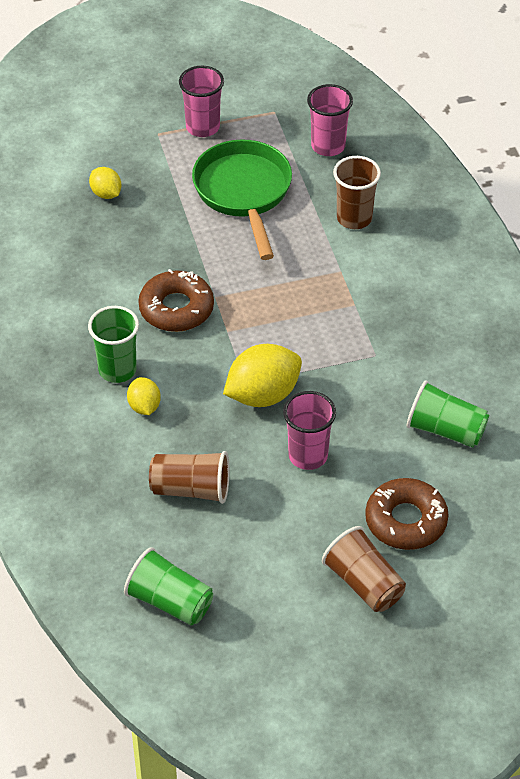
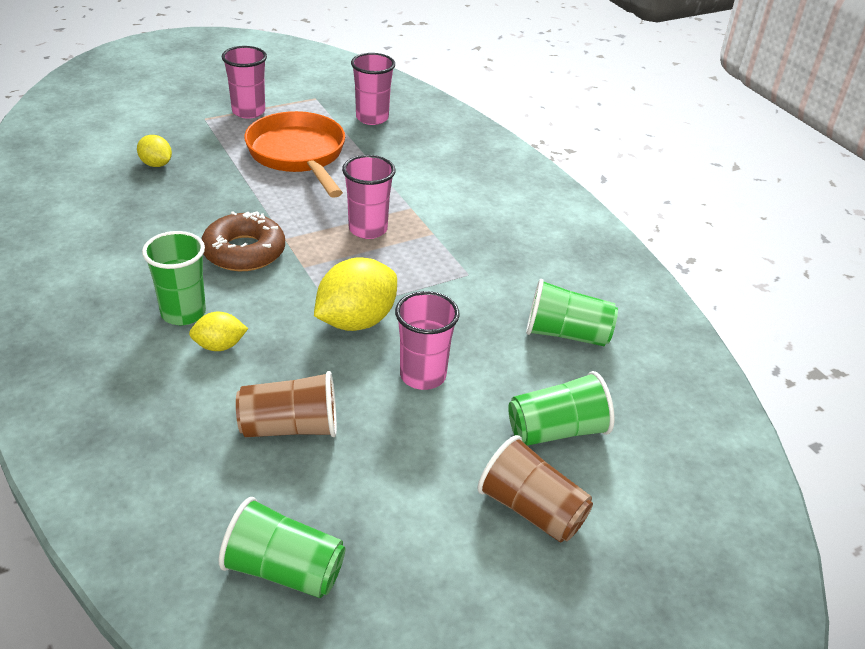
camera: 15 degrees left, 10 degrees down
yellow lemon [127,377,161,415] -> yellow lemon turned 75 degrees counterclockwise [189,312,248,351]
green pan [192,140,292,260] -> orange pan [244,111,345,198]
brown cup [333,156,381,229] -> none
brown donut [365,478,449,550] -> green cup [508,371,615,446]
none -> pink cup [342,155,395,239]

